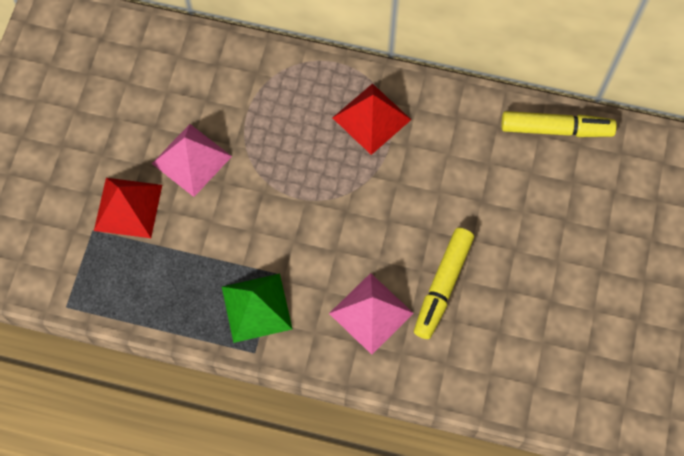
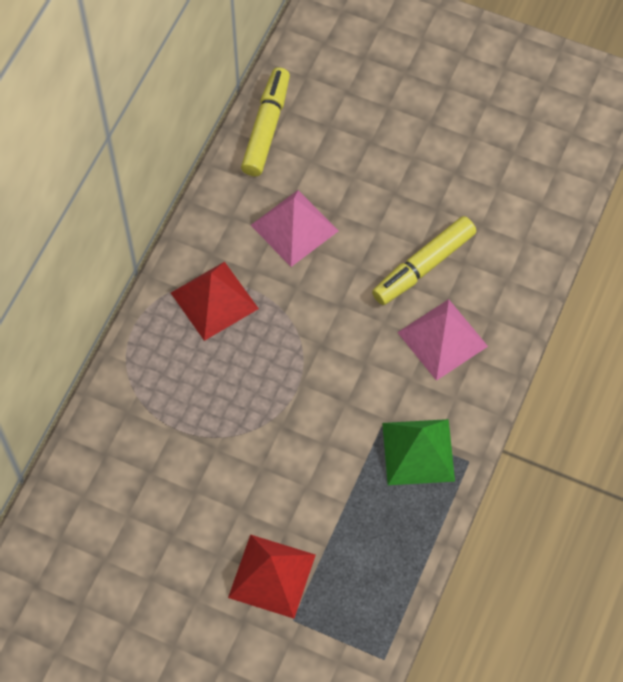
camera: 80 degrees left, 5 degrees down
pink pyramid [152,124,232,197] -> pink pyramid moved to [251,190,339,267]
yellow marker [414,228,474,339] -> yellow marker turned 105 degrees clockwise [372,216,476,305]

